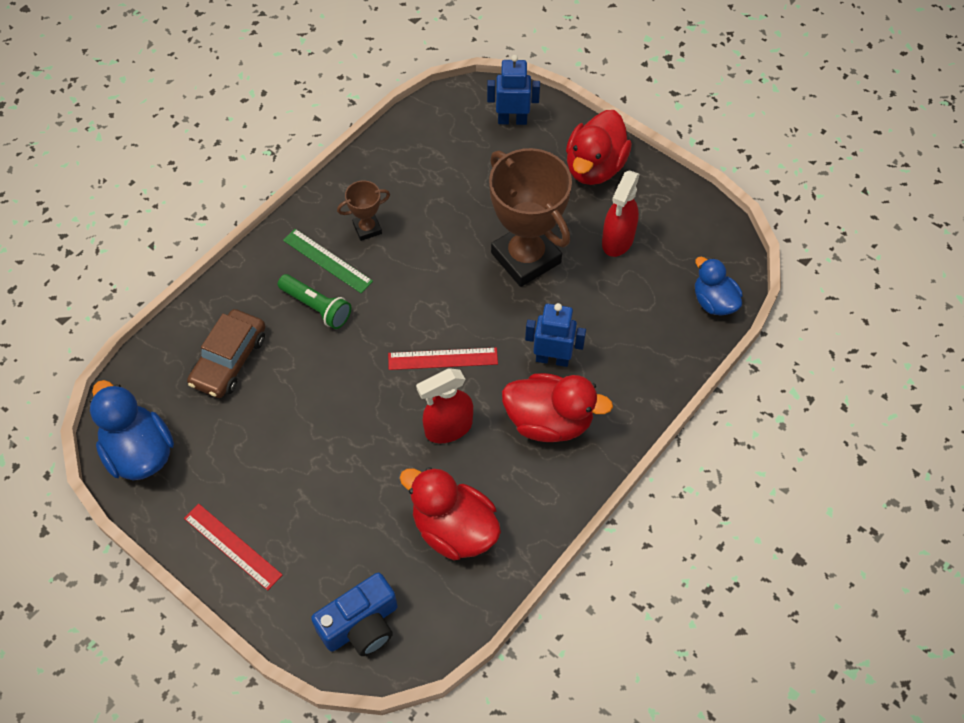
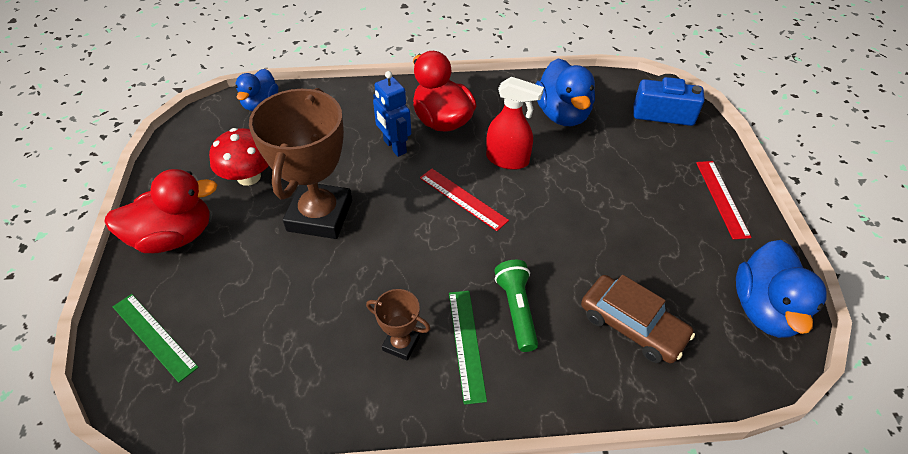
camera: 135 degrees left, 10 degrees down
brown car [187,309,265,398] -> brown car turned 60 degrees clockwise [581,275,695,363]
red duck [400,467,501,560] -> blue duck [536,58,595,126]
blue robot [487,55,540,125] -> green ruler [113,294,199,383]
red spray bottle [602,170,640,257] -> red mushroom [209,128,269,186]

